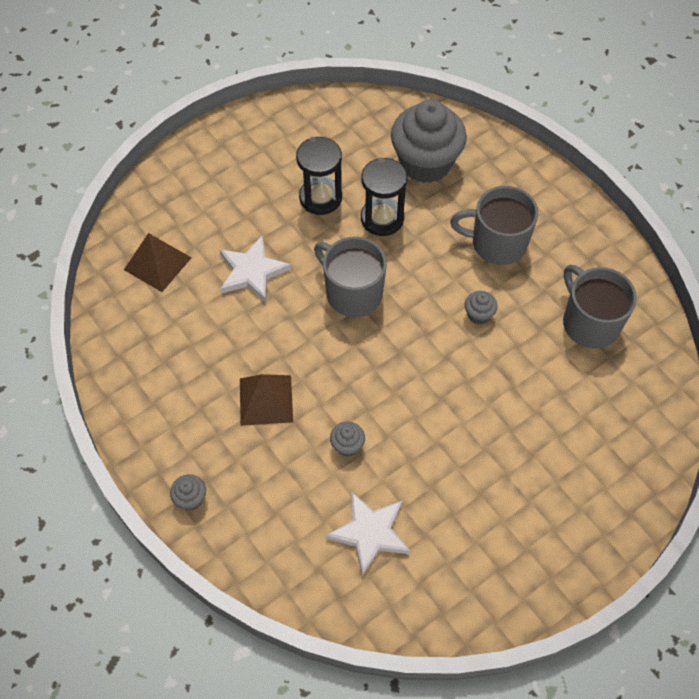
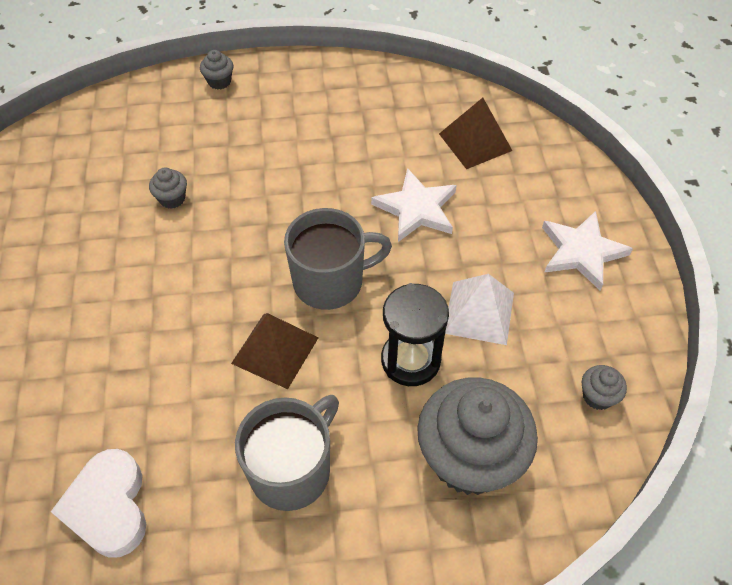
camera: 120 degrees right, 5 degrees down
brown pyramid [240,374,293,426] -> brown pyramid moved to [231,313,318,389]
black hourglass [296,137,342,215] -> white pyramid [445,274,514,345]
white star [326,491,410,576] -> white star moved to [542,211,633,290]
grey cupcake [465,291,498,325] -> grey cupcake moved to [582,365,627,410]
grey mug [563,265,637,349] -> white heart [51,449,146,558]

